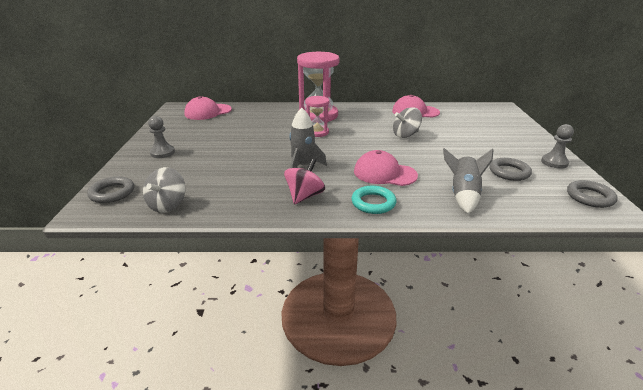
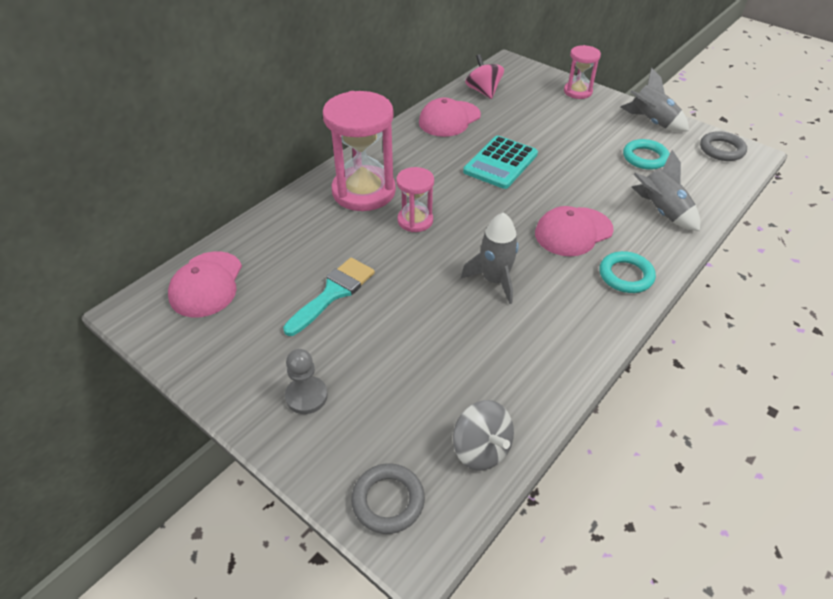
camera: 50 degrees left, 15 degrees up
pink spinning top [284,159,325,204] -> pink spinning top moved to [465,54,504,99]
grey spinning top [393,107,422,138] -> turquoise calculator [463,136,538,189]
grey ring [489,158,532,181] -> turquoise ring [623,139,670,170]
grey pawn [541,124,574,169] -> grey rocket [620,68,689,132]
none -> turquoise brush [283,258,375,336]
none -> pink hourglass [564,45,601,99]

